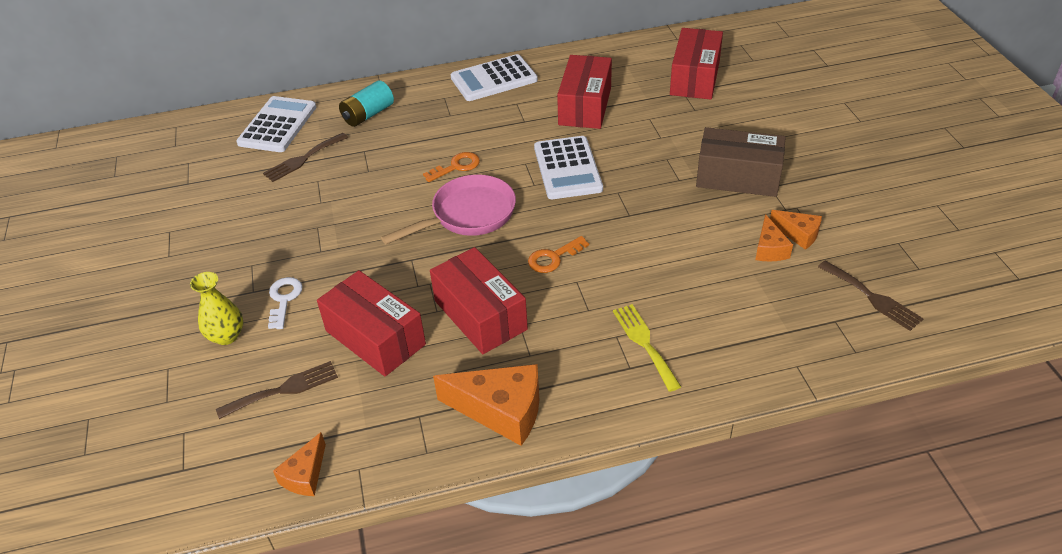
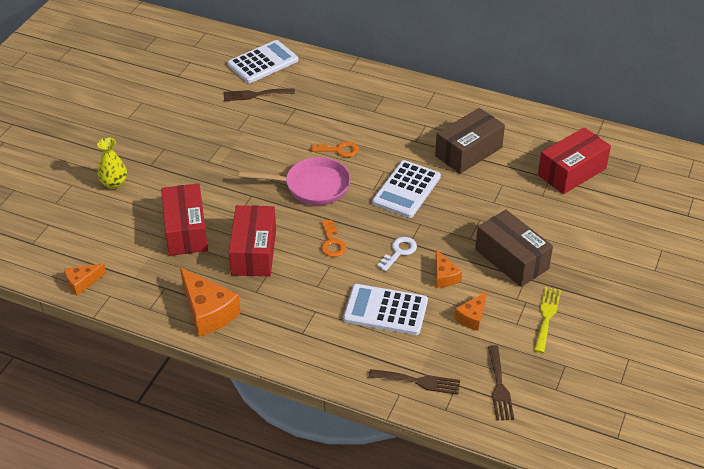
camera: 35 degrees right, 0 degrees up
brown fork [216,361,338,419] -> brown fork moved to [369,369,460,395]
white key [268,277,303,329] -> white key moved to [377,237,417,271]
turquoise battery [339,80,394,127] -> none
white calculator [450,54,538,101] -> white calculator moved to [343,284,428,335]
orange key [528,236,589,273] -> orange key turned 105 degrees counterclockwise [321,220,346,257]
red box [557,55,612,129] -> brown box [435,108,505,174]
yellow fork [613,304,681,392] -> yellow fork moved to [534,287,561,353]
orange cheese [770,210,822,250] -> orange cheese moved to [435,250,462,288]

